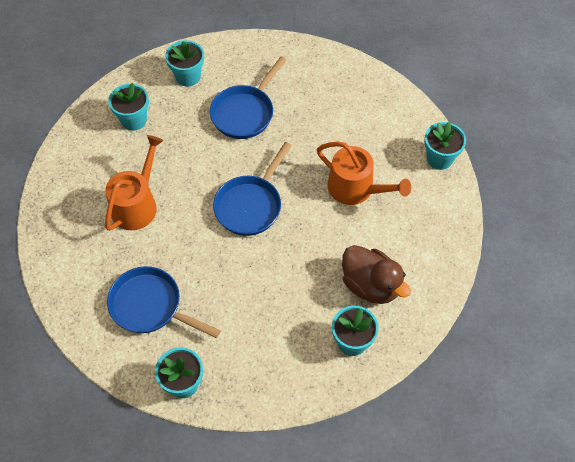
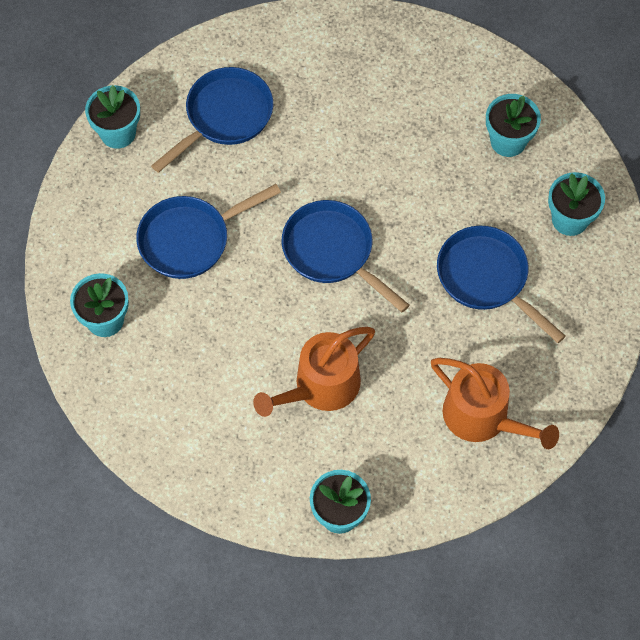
camera: 105 degrees right, 5 degrees up
orange watering can [105,135,164,231] -> orange watering can moved to [431,358,559,449]
brown duck [342,245,411,304] -> none
none -> blue pan [136,184,281,279]

